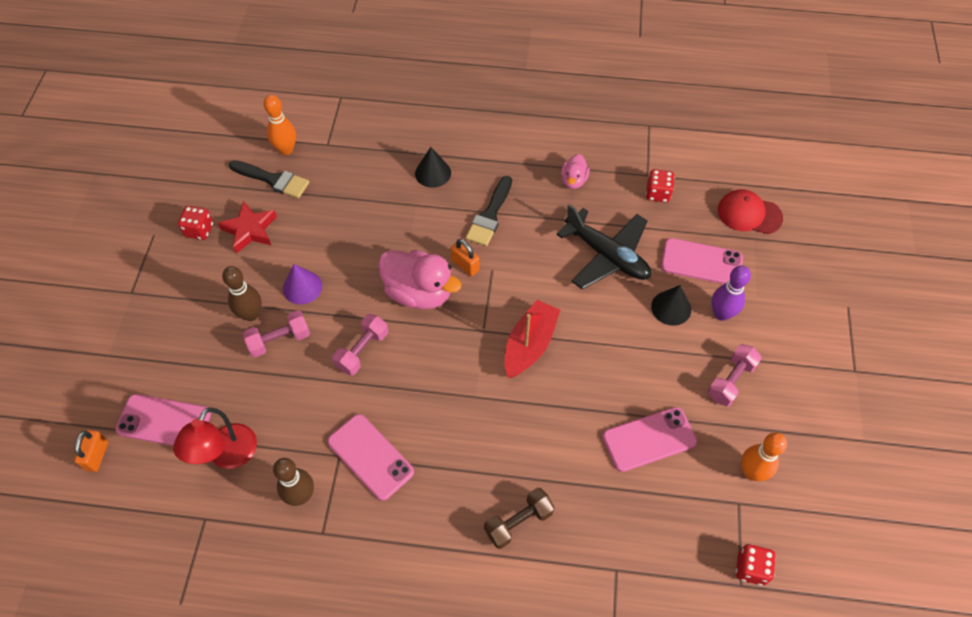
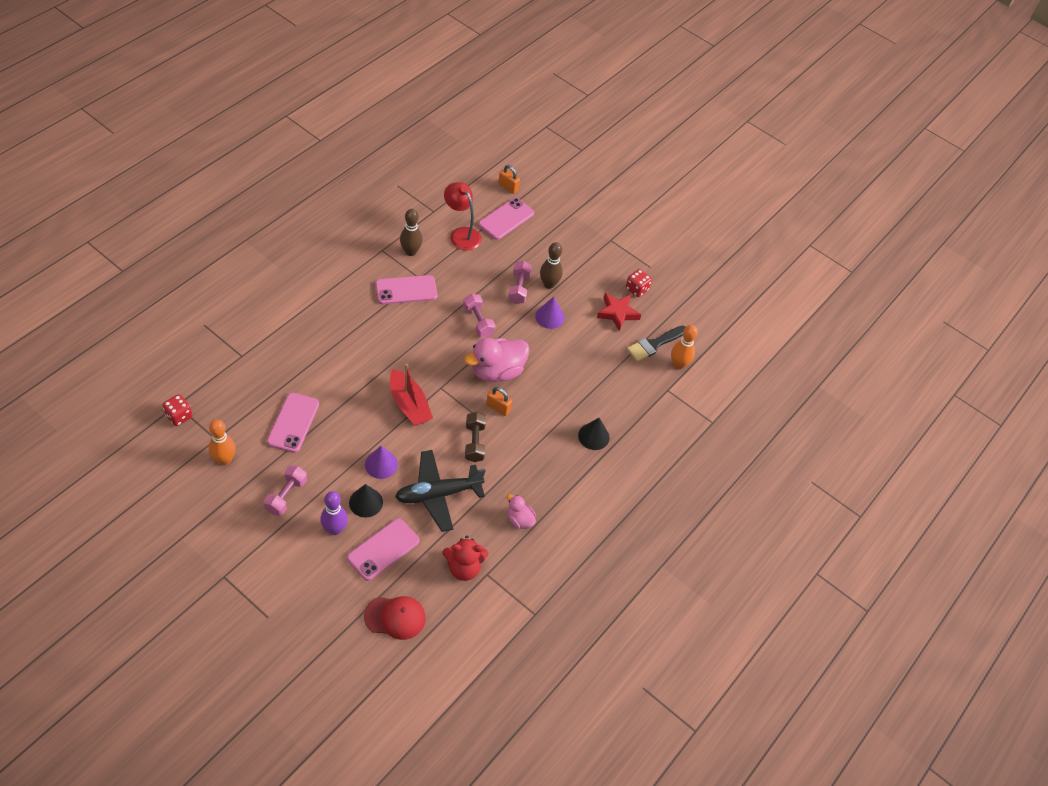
camera: 115 degrees right, 5 degrees down
orange padlock [451,239,480,276] -> orange padlock turned 45 degrees clockwise [486,387,512,416]
black brush [466,176,512,246] -> none
brown dumbbell [484,488,555,549] -> brown dumbbell moved to [465,412,486,462]
red dice [646,169,675,202] -> red teddy bear [442,536,488,581]
pink dumbbell [708,344,762,406] -> pink dumbbell turned 45 degrees clockwise [264,465,307,516]
red cap [718,189,783,234] -> red cap turned 45 degrees clockwise [364,596,426,640]
none -> purple cone [365,446,398,479]

